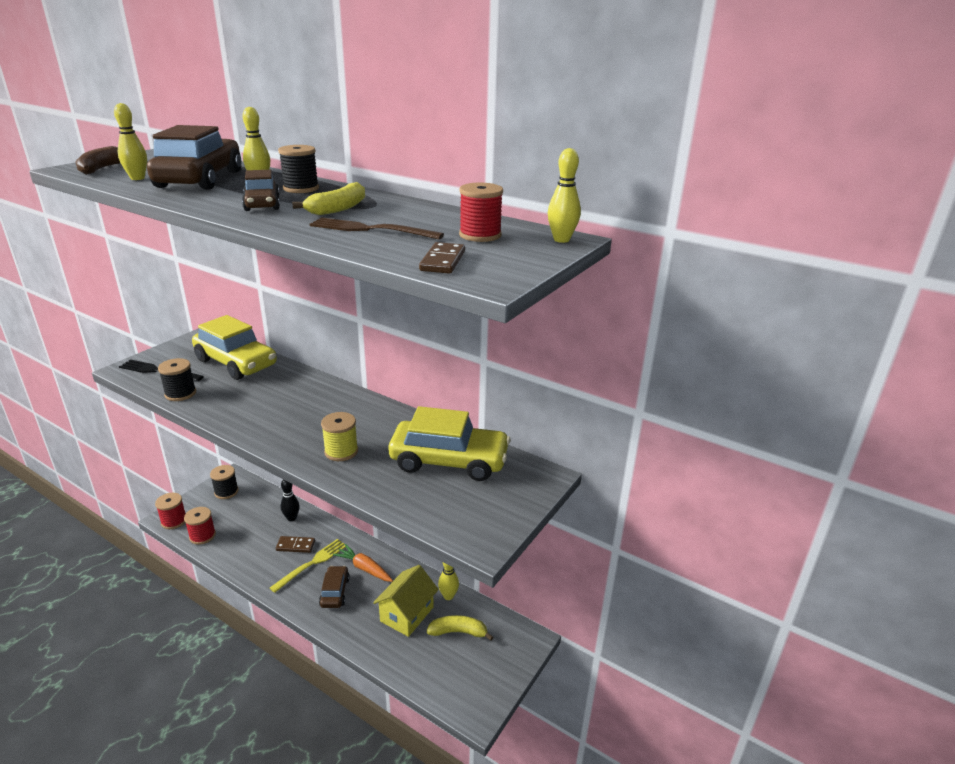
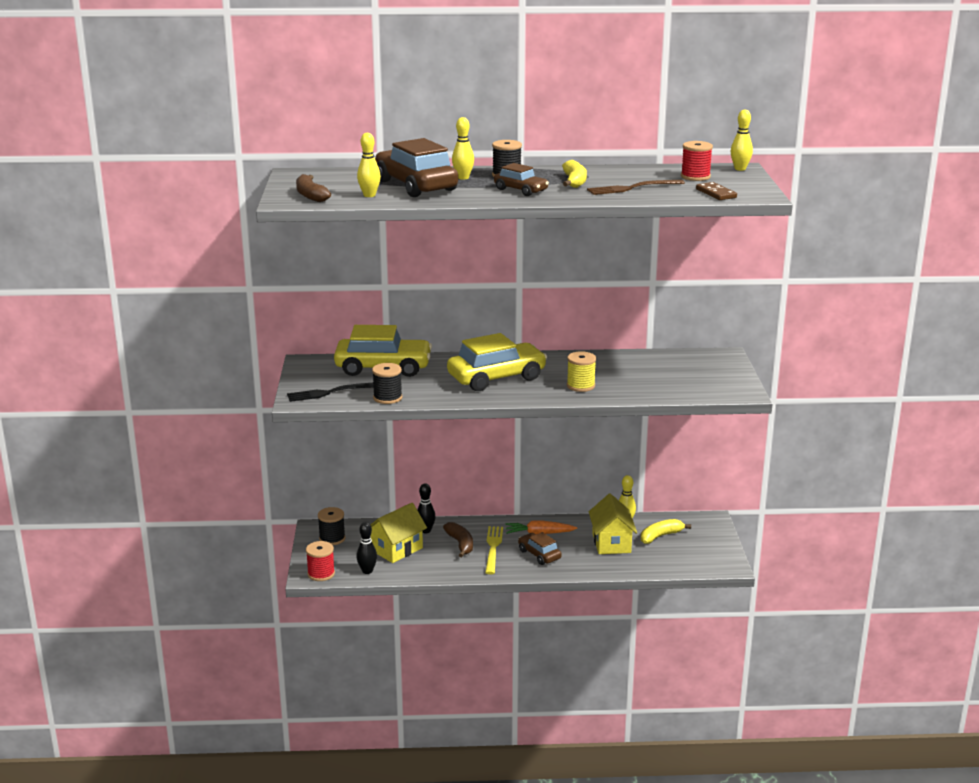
camera: 35 degrees left, 5 degrees down
red spool [184,507,216,545] -> black bowling pin [357,522,377,574]
brown domino [276,536,315,553] -> brown banana [443,522,473,557]
yellow car [388,406,511,481] -> yellow car moved to [447,333,547,391]
none -> yellow house [370,503,427,563]

